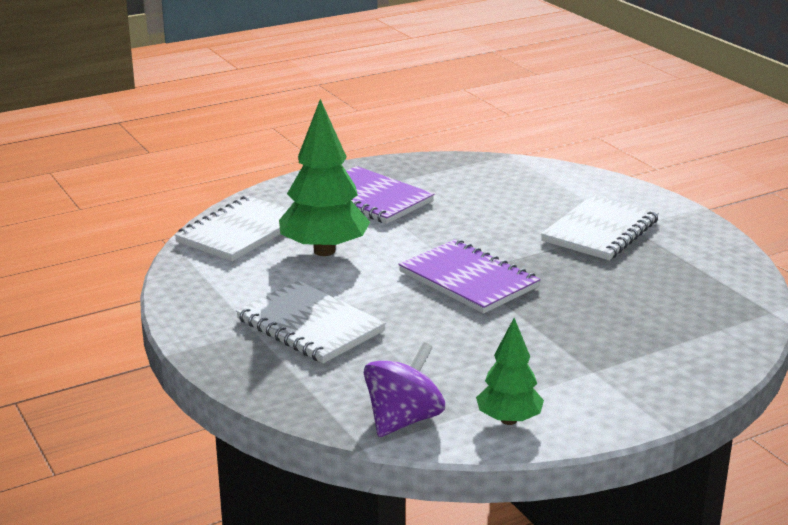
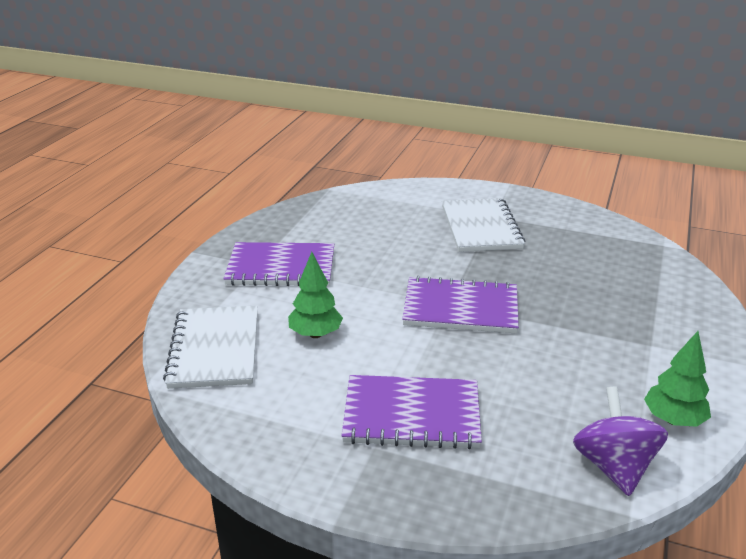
camera: 40 degrees left, 5 degrees up
white notebook [236,281,386,363] -> purple notebook [341,375,482,449]
green tree [279,99,370,256] -> green tree [288,252,343,338], size x0.59

